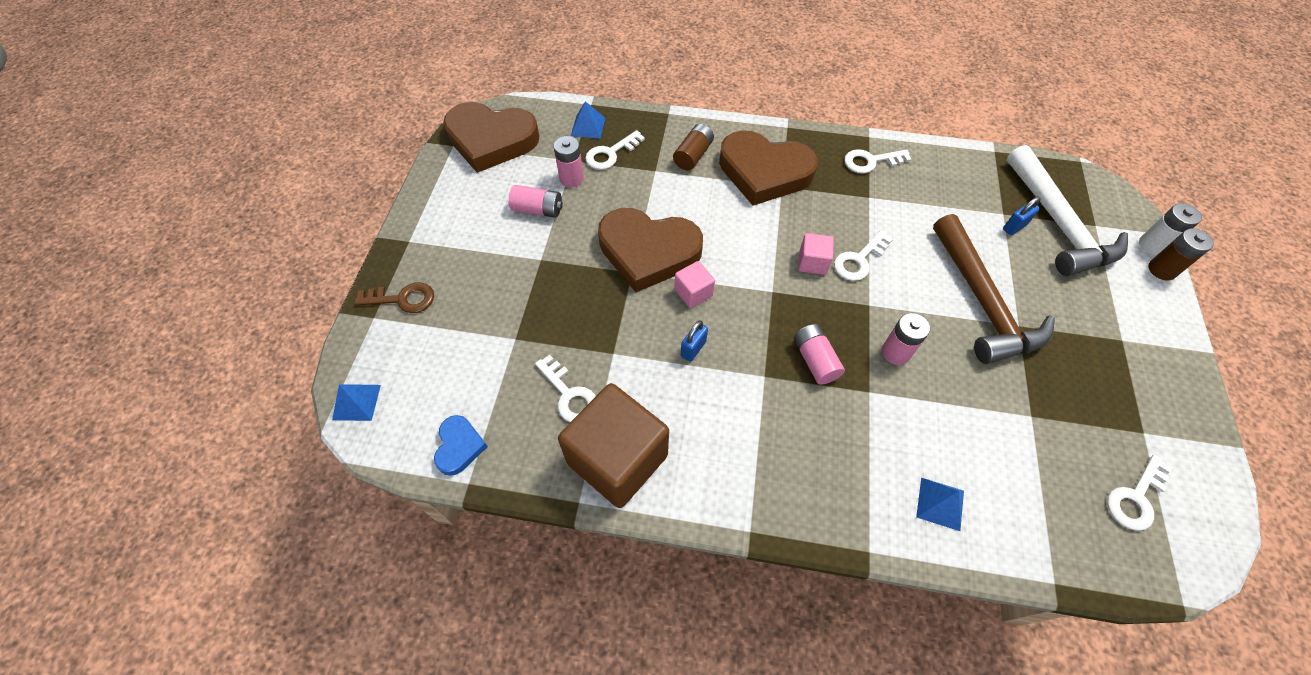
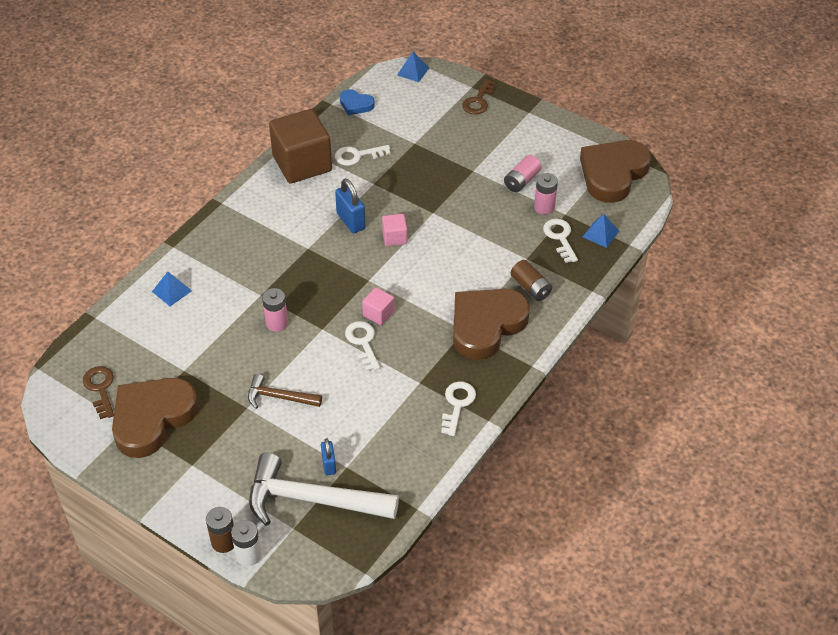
camera: 115 degrees right, 10 degrees down
brown heart [598,208,703,292] -> brown heart moved to [112,378,199,458]
blue padlock [681,320,708,362] -> blue padlock [335,179,366,233], size x1.61
pink battery [794,324,845,385] -> none
brown hammer [933,214,1055,364] -> brown hammer [248,374,322,409], size x0.53
white key [1107,455,1172,531] -> brown key [83,366,114,419]

